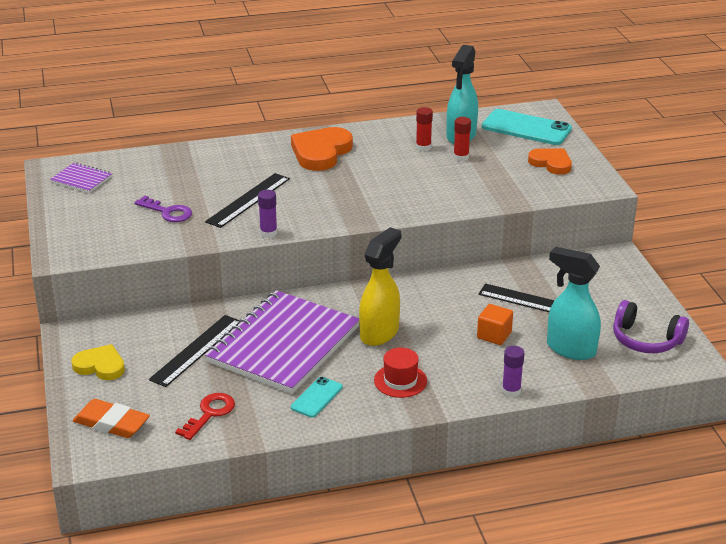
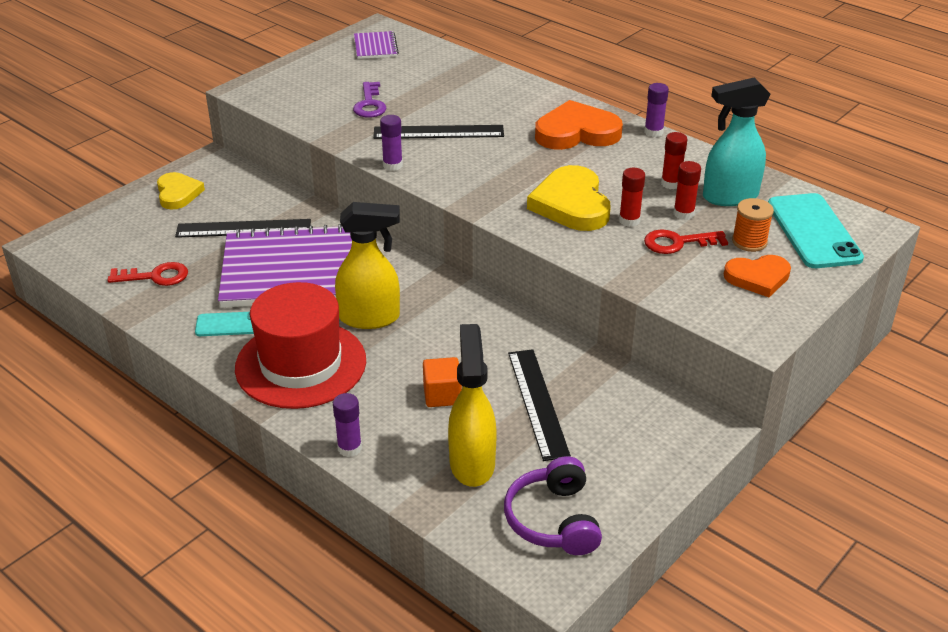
camera: 55 degrees right, 5 degrees up
orange eraser [73,399,150,438] -> none
red hat [374,348,427,398] -> red hat [235,282,366,409], size x2.07
orange heart [528,148,572,175] -> orange heart turned 75 degrees clockwise [724,255,791,297]
turquoise spray bottle [547,247,601,360] -> yellow spray bottle [448,324,497,487]
none -> yellow heart [527,165,611,231]
none -> red glue stick [619,168,645,227]
none -> purple glue stick [644,83,669,137]
none -> red key [644,229,728,254]
none -> orange spool [732,198,774,252]

